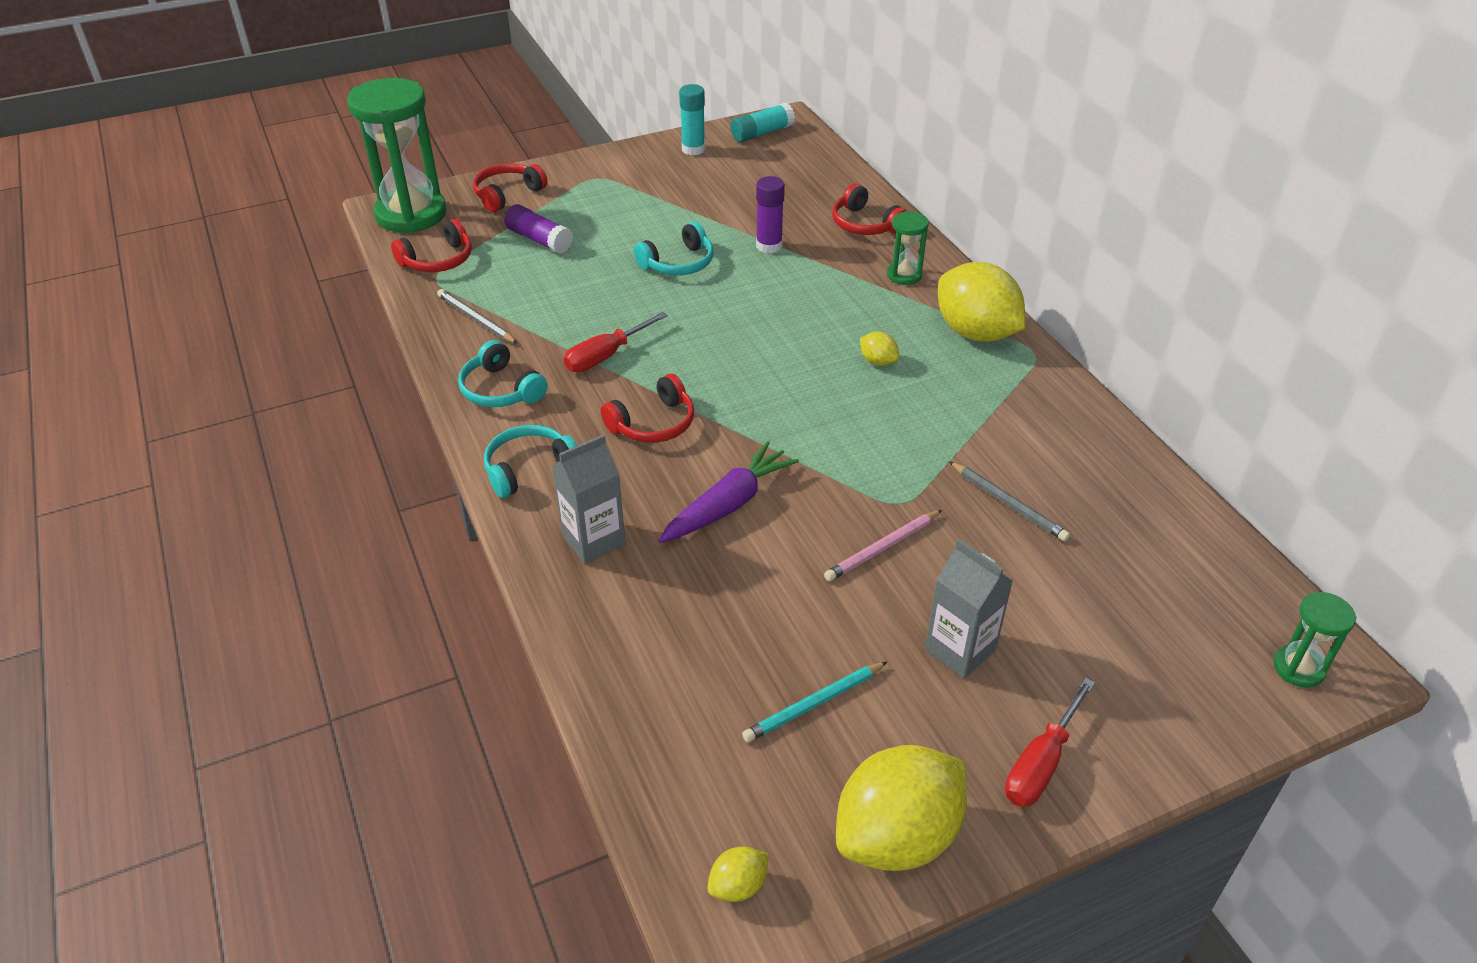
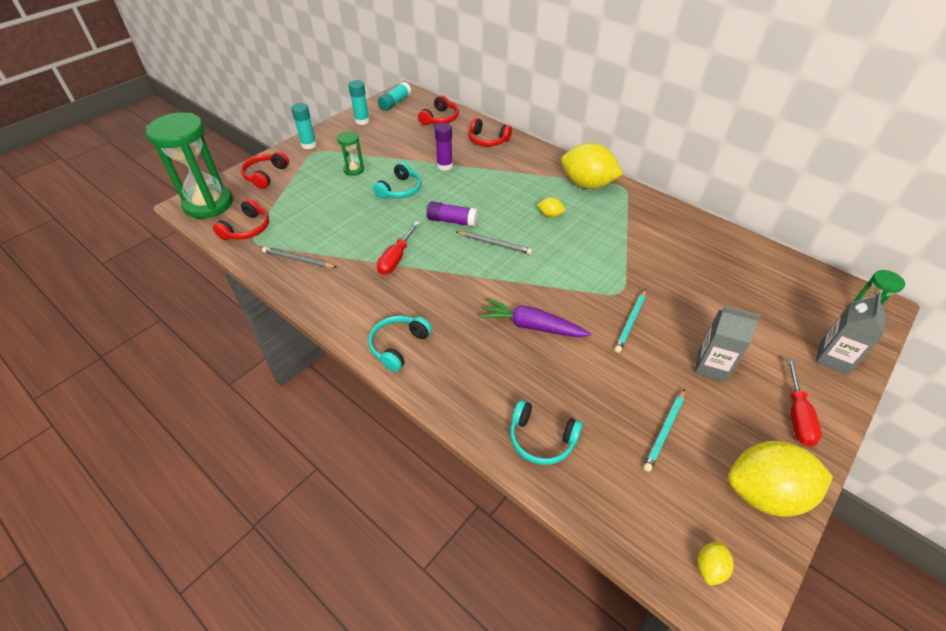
camera: 25 degrees left, 5 degrees up
turquoise headphones [458,340,547,407] -> turquoise headphones moved to [510,400,583,465]
purple glue stick [504,204,573,254] -> purple glue stick moved to [427,201,478,227]
grey carton [552,434,626,564] -> grey carton moved to [815,292,886,375]
red headphones [601,374,694,443] -> red headphones moved to [418,95,459,126]
purple carrot [659,441,799,543] -> purple carrot turned 90 degrees counterclockwise [479,298,591,337]
pink pencil [824,510,942,581] -> turquoise pencil [615,289,646,353]
yellow lemon [836,745,967,871] -> yellow lemon turned 60 degrees clockwise [728,441,833,517]
green hourglass [887,211,929,285] -> green hourglass moved to [337,131,364,176]
grey pencil [949,461,1070,541] -> grey pencil moved to [456,231,532,254]
none -> turquoise glue stick [291,103,317,149]

